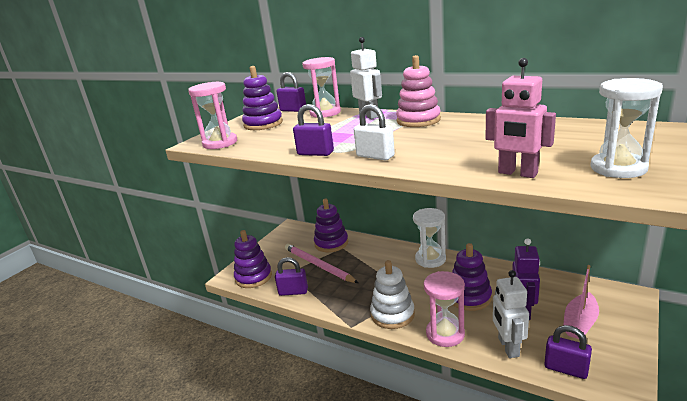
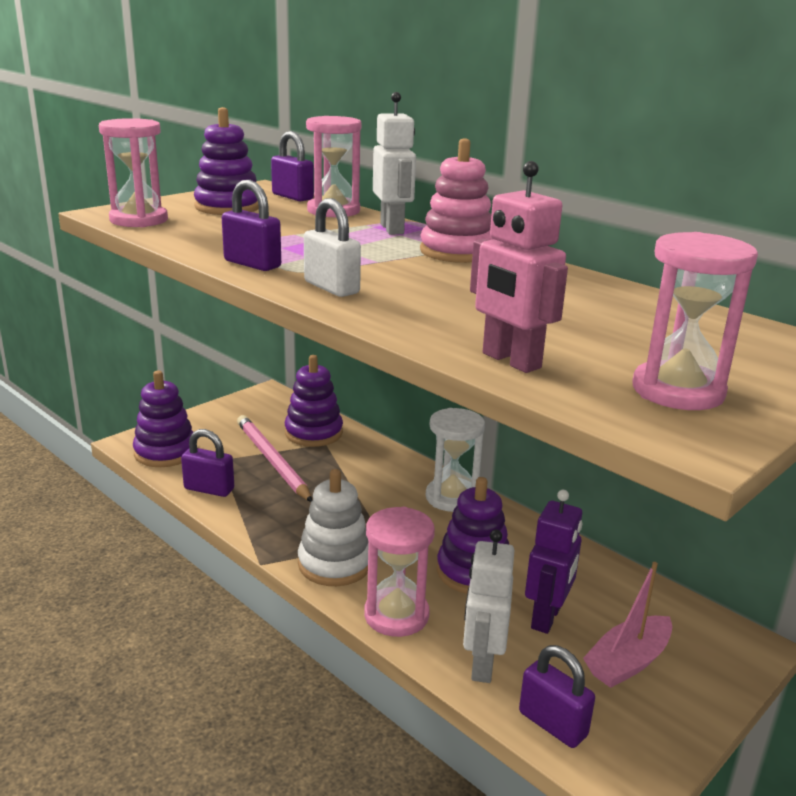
camera: 10 degrees right, 0 degrees up
white hourglass [590,78,663,178] -> pink hourglass [633,232,758,410]

